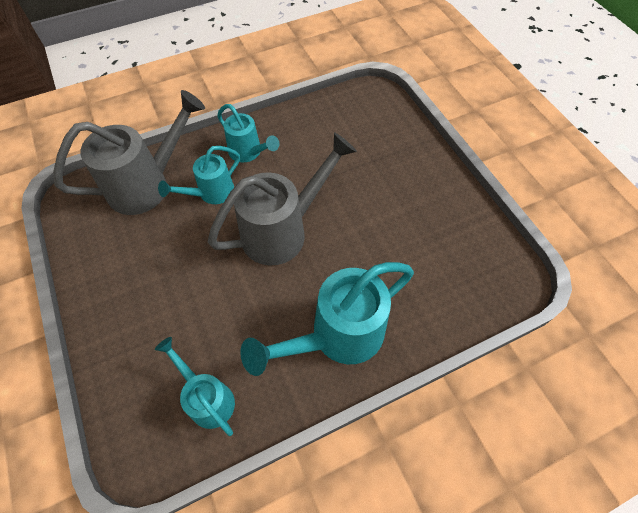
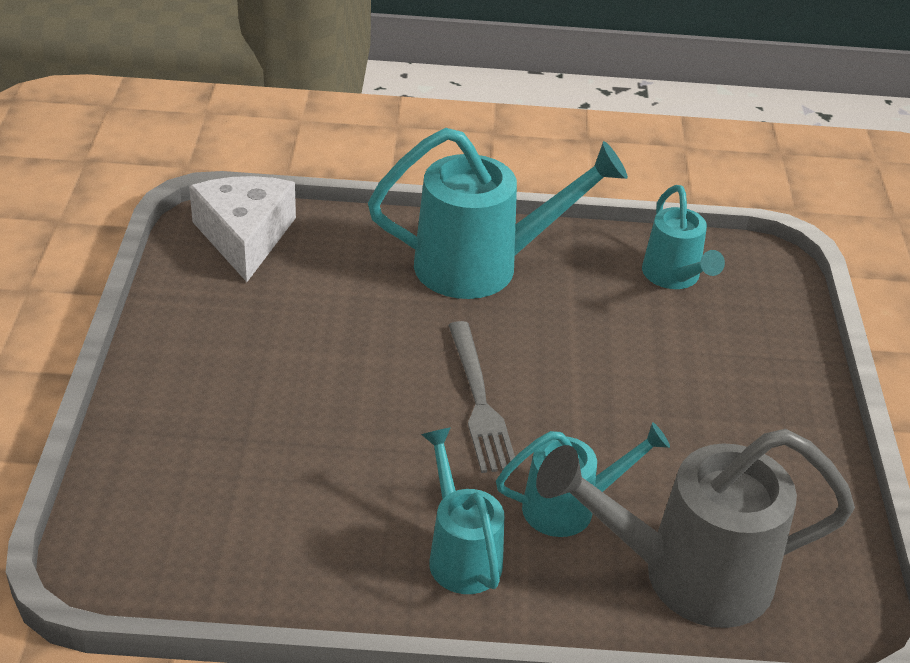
camera: 155 degrees left, 20 degrees down
grey watering can [208,132,357,265] -> grey fork [448,321,518,473]
none -> white cheese [189,176,296,282]

